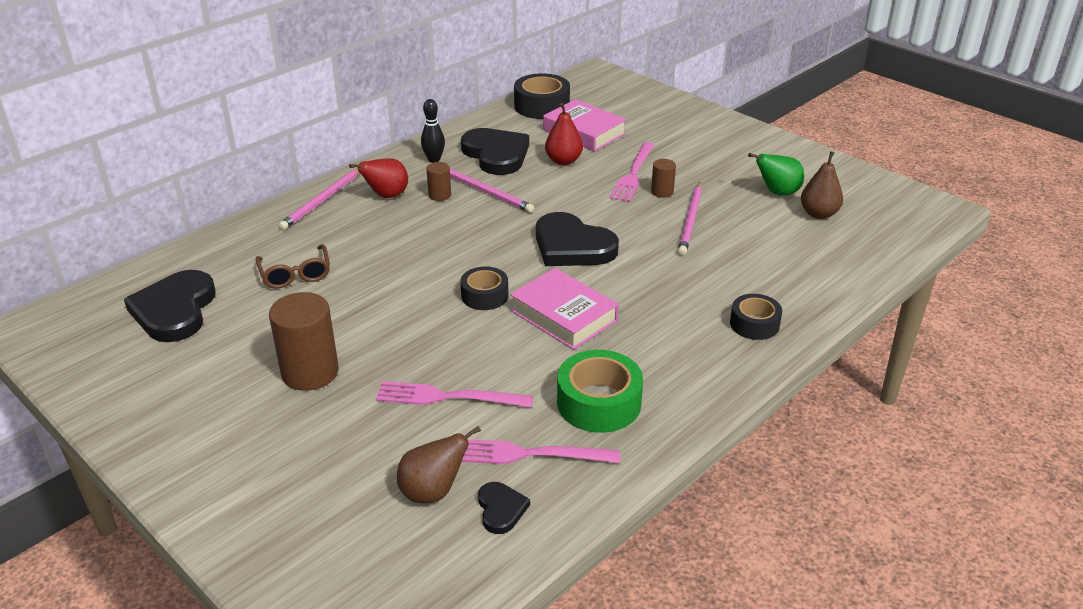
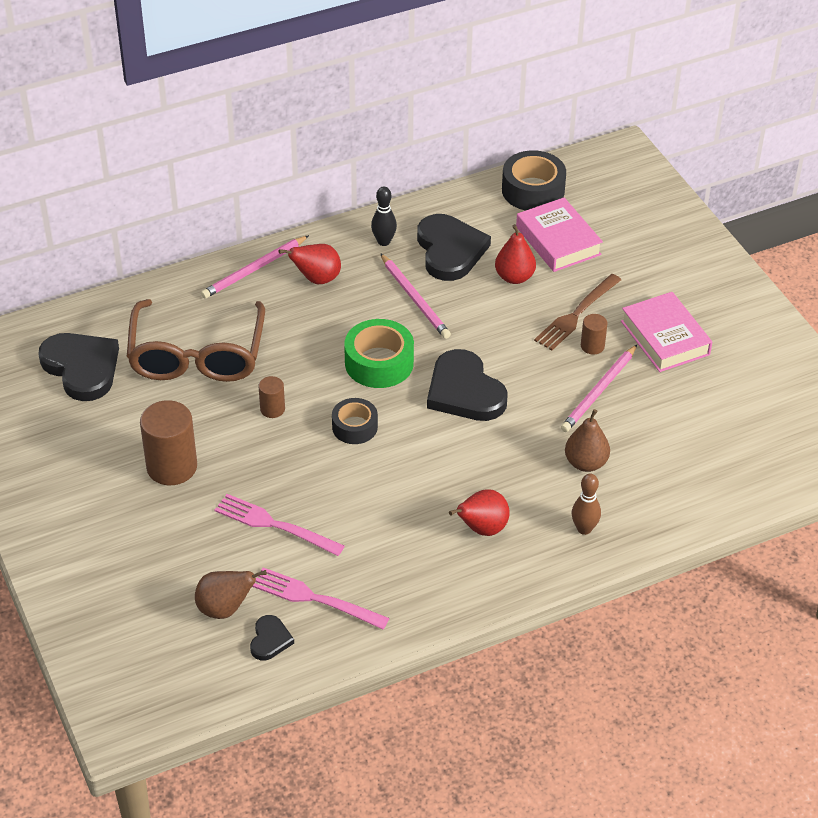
camera: 20 degrees right, 10 degrees up
black heart [124,270,216,342] -> black heart turned 120 degrees clockwise [38,333,119,401]
brown glasses [255,244,330,289] -> brown glasses [127,299,265,382], size x1.99
brown cylinder [426,162,451,201] -> brown cylinder moved to [258,376,285,418]
pink book [510,268,619,350] -> pink book moved to [621,292,712,372]
green tape [557,350,643,433] -> green tape moved to [344,319,414,388]
pink fork [610,142,654,202] -> brown fork [534,274,621,350]
black tape [730,294,782,340] -> brown bowling pin [572,474,601,535]
green pear [748,153,804,196] -> none
brown pear [801,151,843,219] -> brown pear moved to [565,409,610,472]
none -> red pear [449,489,510,536]

